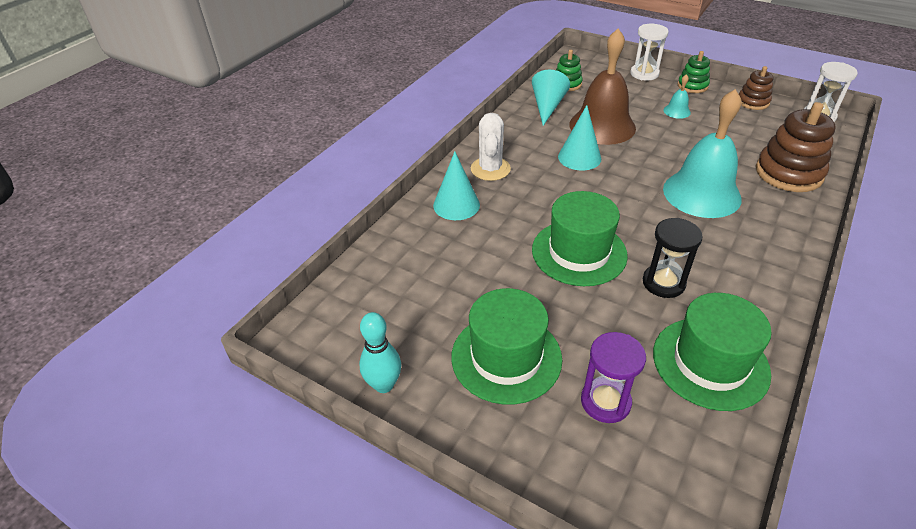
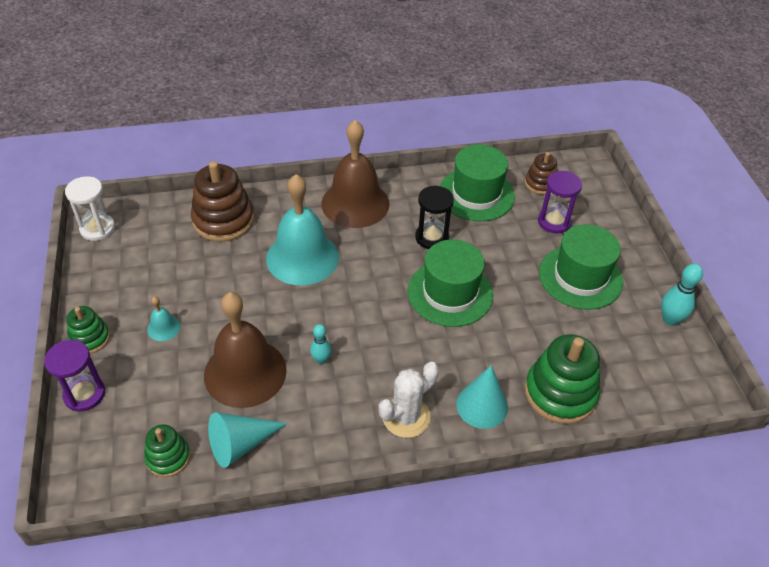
camera: 135 degrees left, 5 degrees up
turquoise cone [558,105,601,170] -> turquoise bowling pin [310,324,332,364]
white hourglass [630,24,669,81] -> purple hourglass [44,340,105,412]
brown stacking toy [739,66,773,110] -> brown stacking toy moved to [525,152,558,195]
none -> brown bell [321,120,390,228]
none -> green stacking toy [525,334,600,424]

